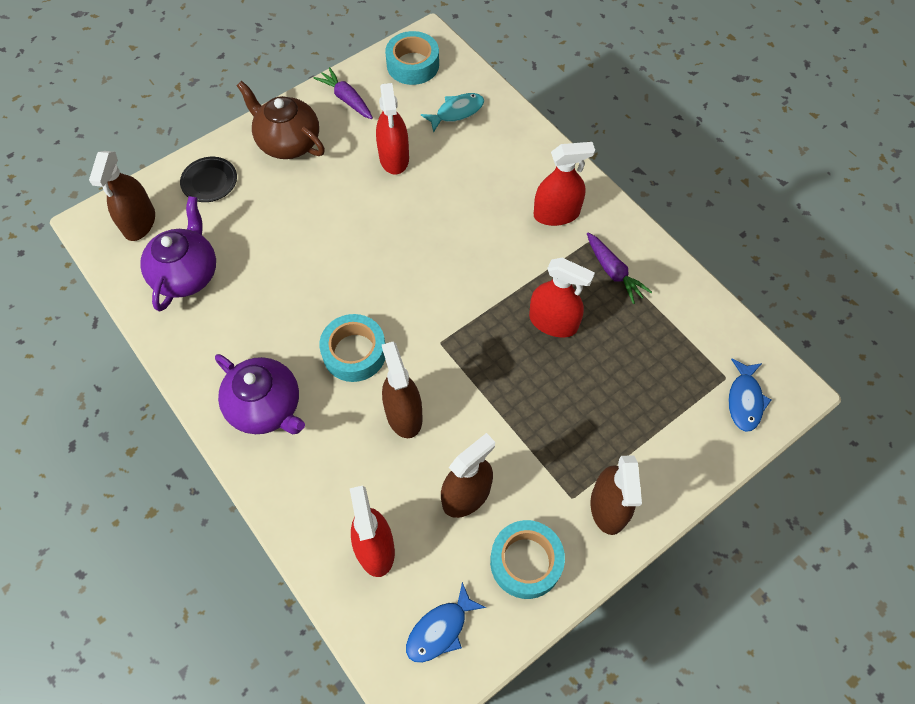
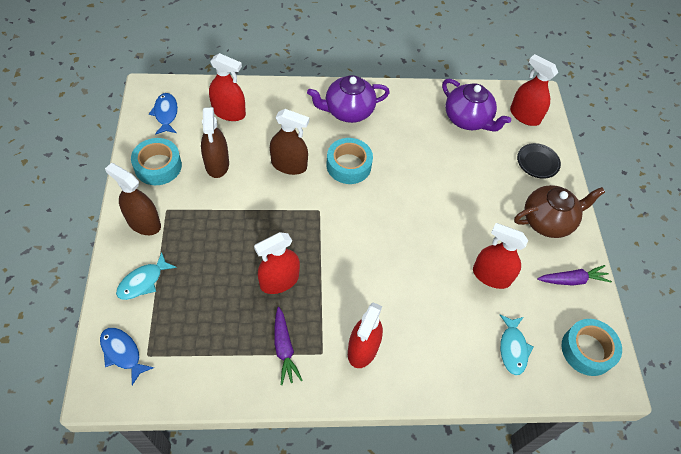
camera: 120 degrees right, 5 degrees down
brown spray bottle [89,151,155,241] -> red spray bottle [510,54,558,126]
purple carrot [587,233,652,304] -> purple carrot turned 105 degrees counterclockwise [274,307,303,385]
none -> turquoise fish [116,252,177,300]

